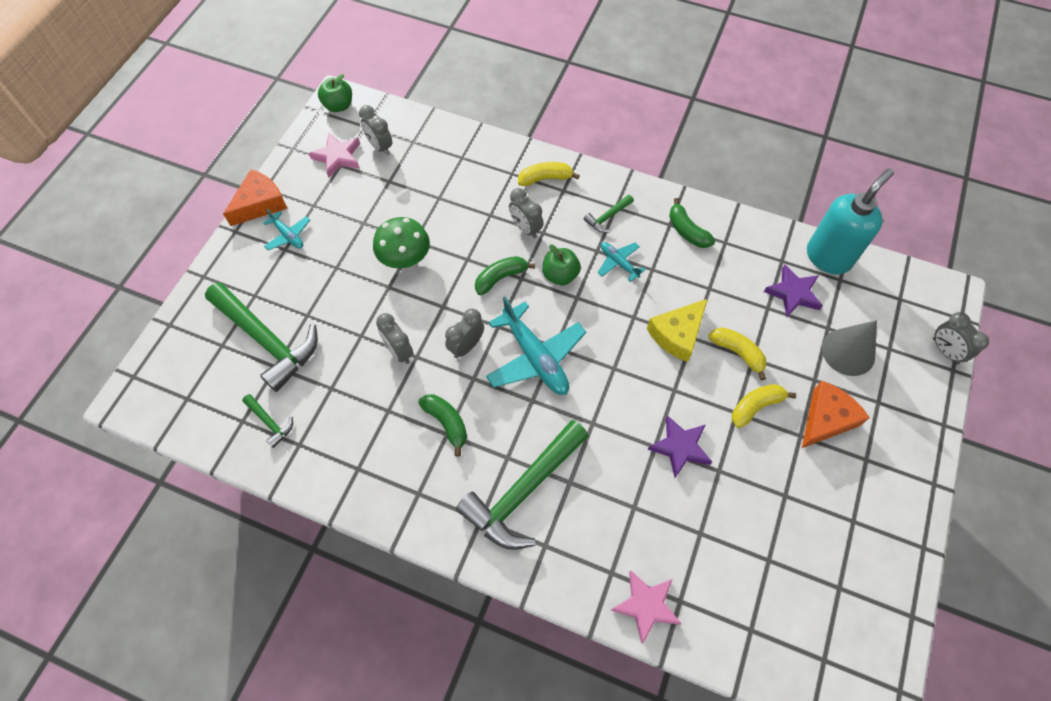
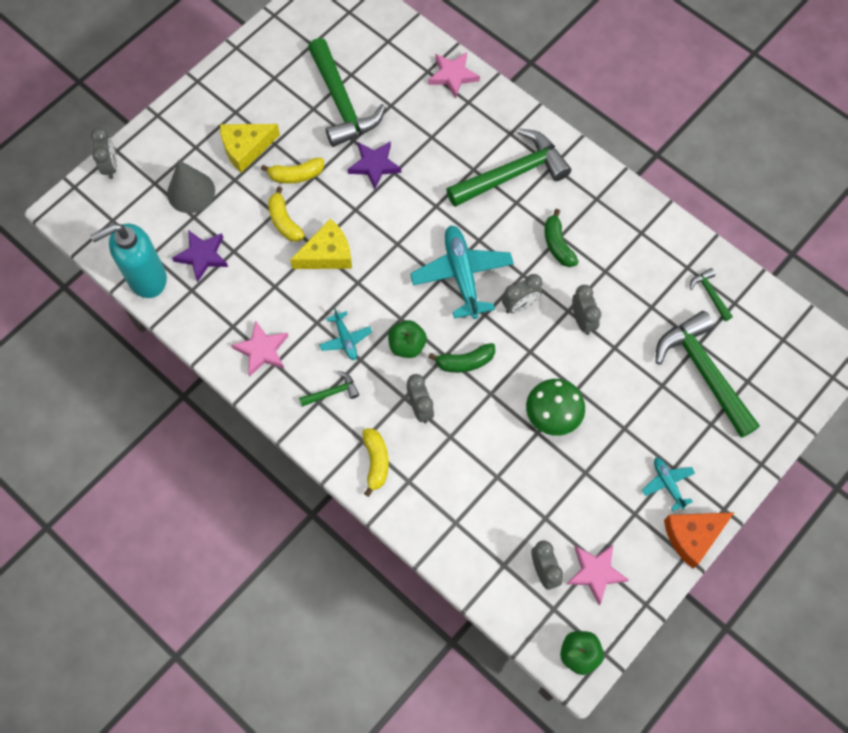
camera: 160 degrees left, 5 degrees up
yellow banana [518,162,580,186] -> yellow banana turned 105 degrees counterclockwise [362,428,389,497]
green banana [669,198,715,248] -> pink star [231,320,288,377]
orange cheese [802,381,870,448] -> yellow cheese [220,124,280,173]
none -> green hammer [308,38,386,147]

